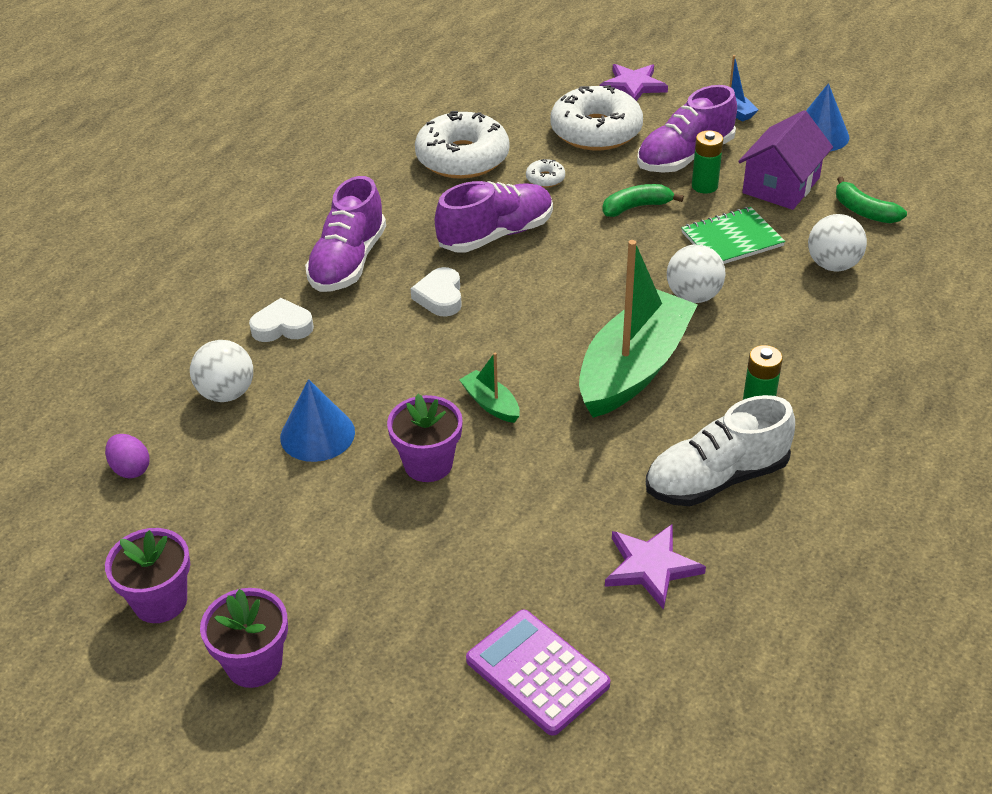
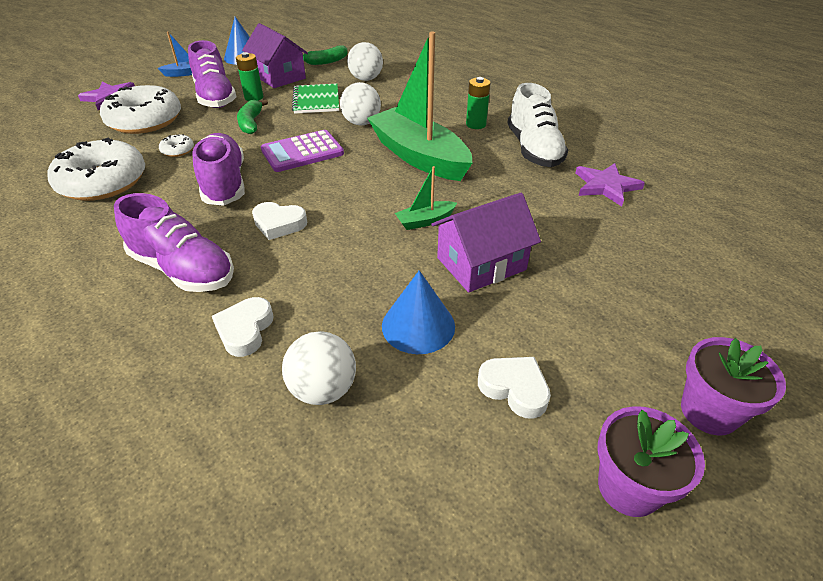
camera: 75 degrees left, 0 degrees up
purple egg [105,434,150,478] -> none
purple flower pot [387,394,463,482] -> purple house [431,193,541,293]
purple calculator [466,610,610,736] -> purple calculator moved to [261,130,344,172]
none -> white heart [478,357,551,419]

